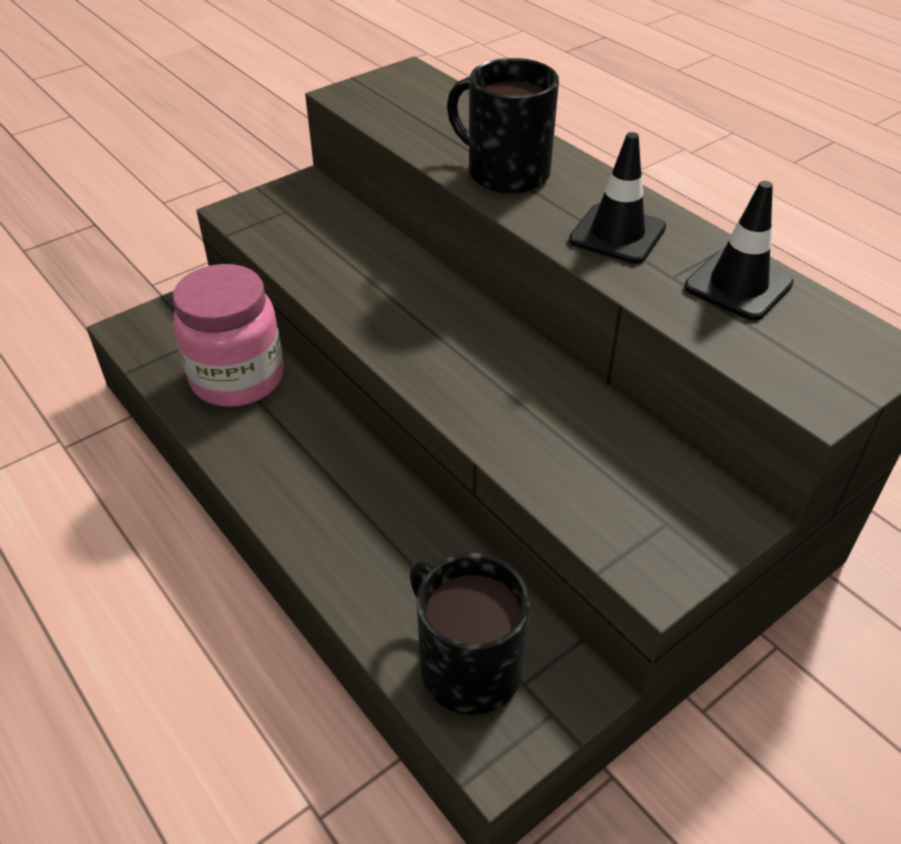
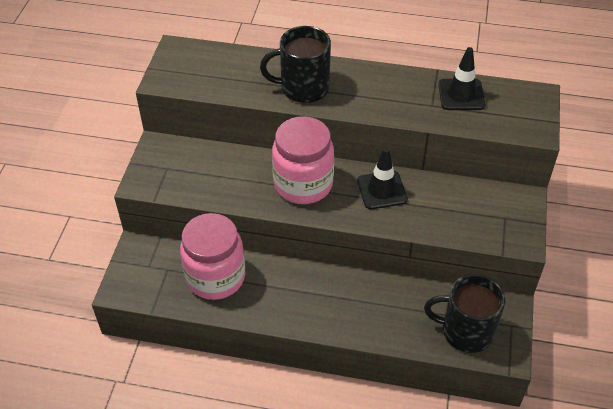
camera: 40 degrees left, 5 degrees up
black traffic cone [569,132,666,264] -> black traffic cone moved to [357,147,408,209]
none -> pink jar [272,116,334,204]

